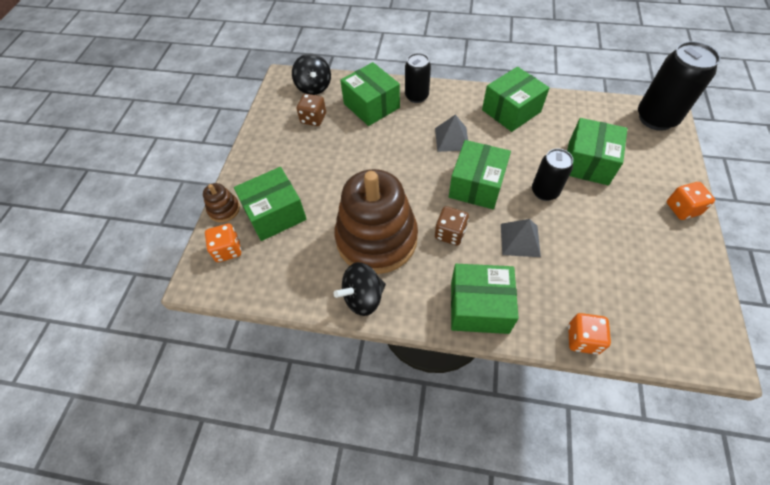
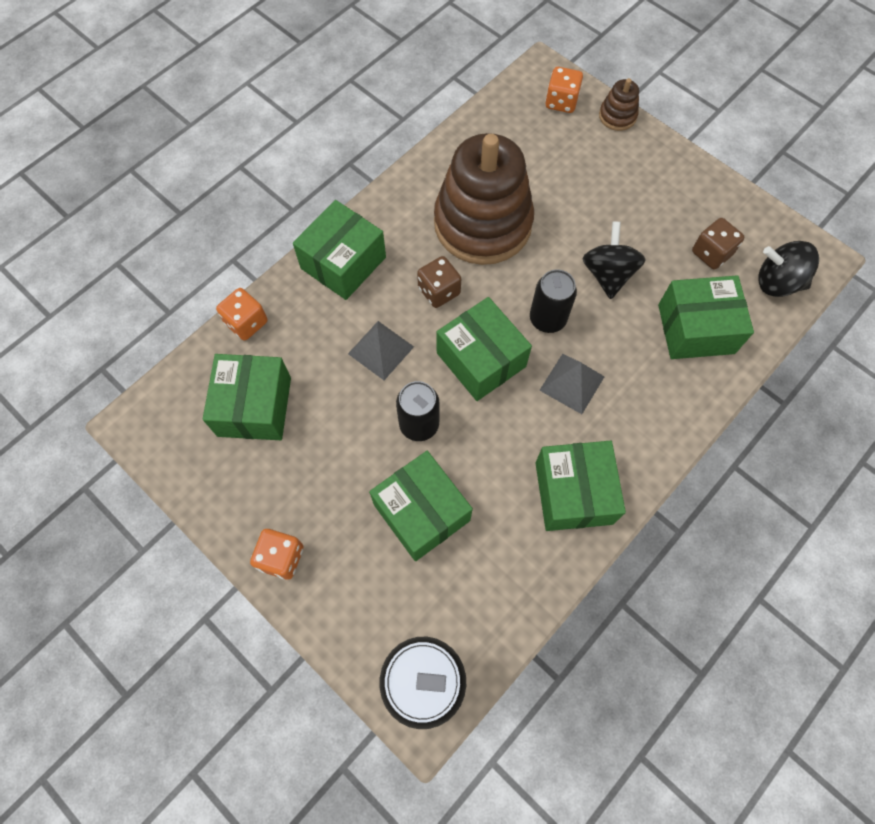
camera: 120 degrees right, 10 degrees up
green box [234,167,307,241] -> green box moved to [203,354,291,440]
black spinning top [334,262,386,316] -> black spinning top moved to [582,222,646,299]
black can [405,53,431,103] -> black can moved to [530,269,577,333]

